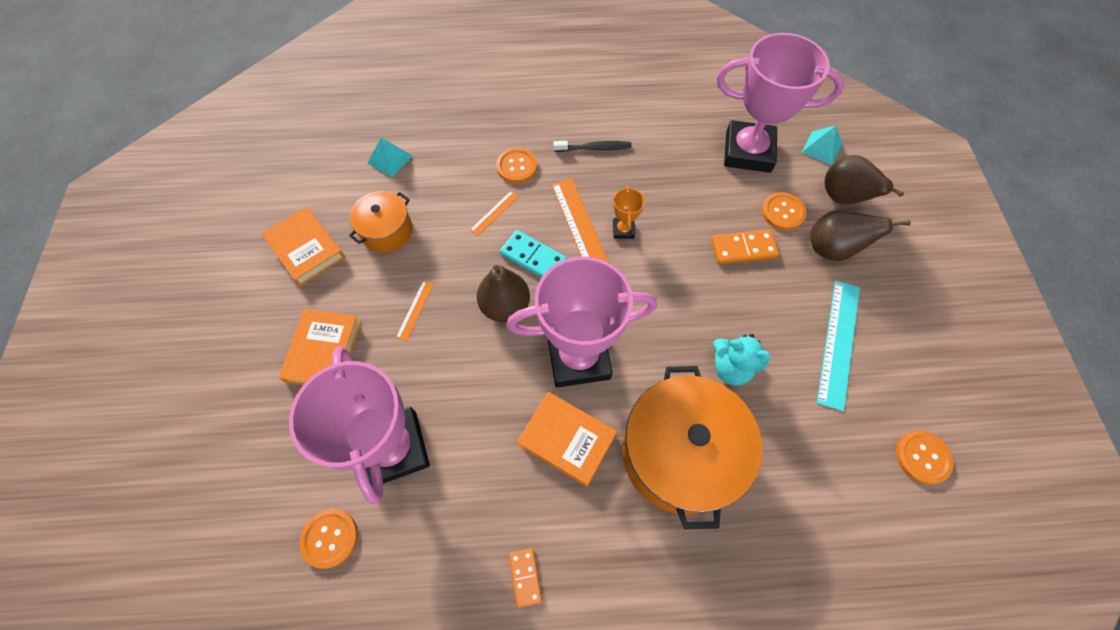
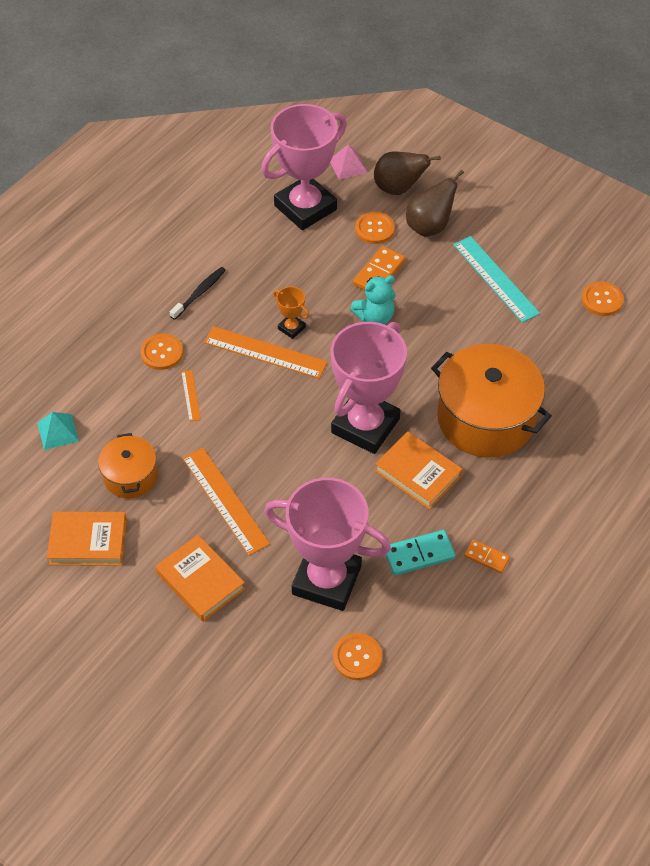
camera: 50 degrees left, 10 degrees down
orange ruler [396,280,434,341] -> orange ruler [182,448,270,555], size x2.03
brown pear [477,265,530,322] -> none
turquoise domino [500,230,567,277] -> turquoise domino moved to [386,530,455,575]
orange book [517,392,617,487] -> orange book turned 60 degrees clockwise [375,431,462,510]
turquoise teddy bear [713,334,771,385] -> turquoise teddy bear moved to [350,275,396,325]
turquoise pyramid [801,126,842,165] -> pink pyramid [330,144,368,180]

